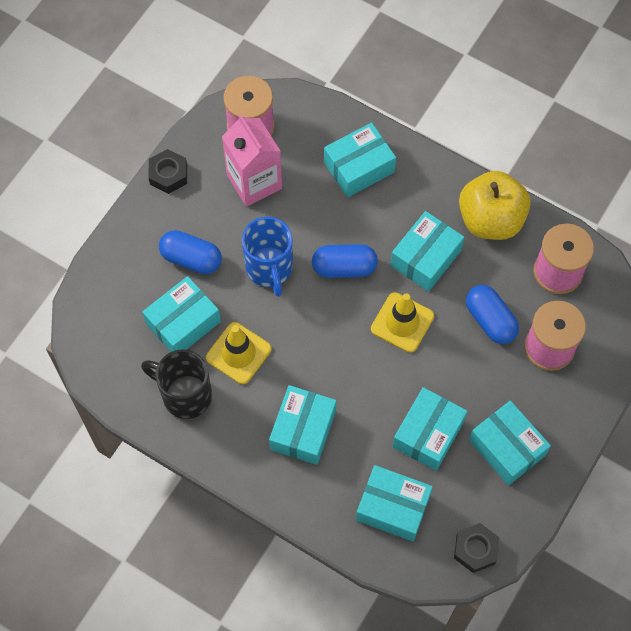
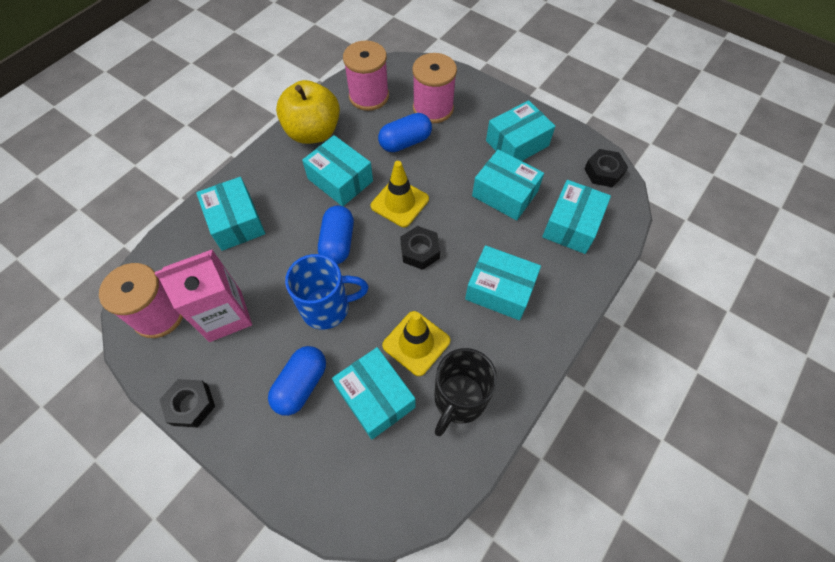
camera: 85 degrees left, 5 degrees down
none -> black nut [400,226,440,270]

